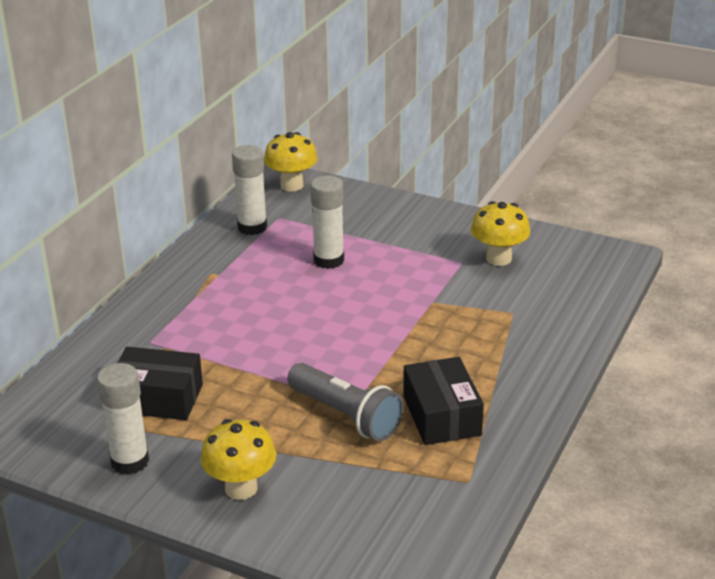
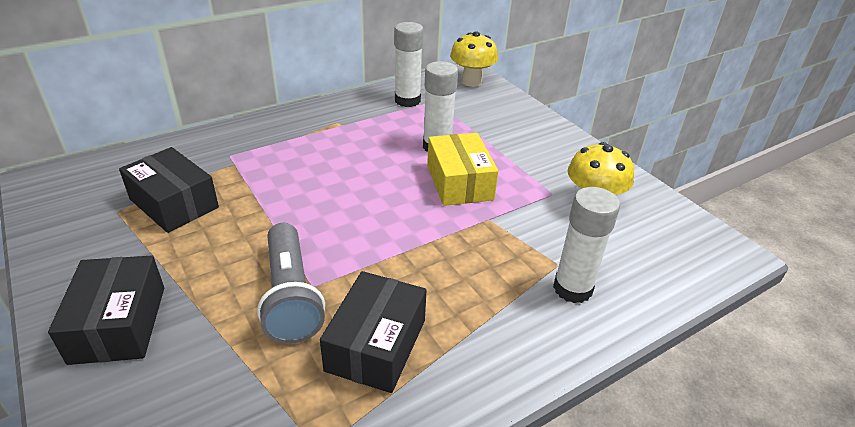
camera: 30 degrees right, 5 degrees up
white glue stick [97,363,149,475] -> white glue stick moved to [553,187,620,303]
yellow mushroom [201,419,276,500] -> black box [48,256,164,365]
none -> yellow box [427,133,498,206]

